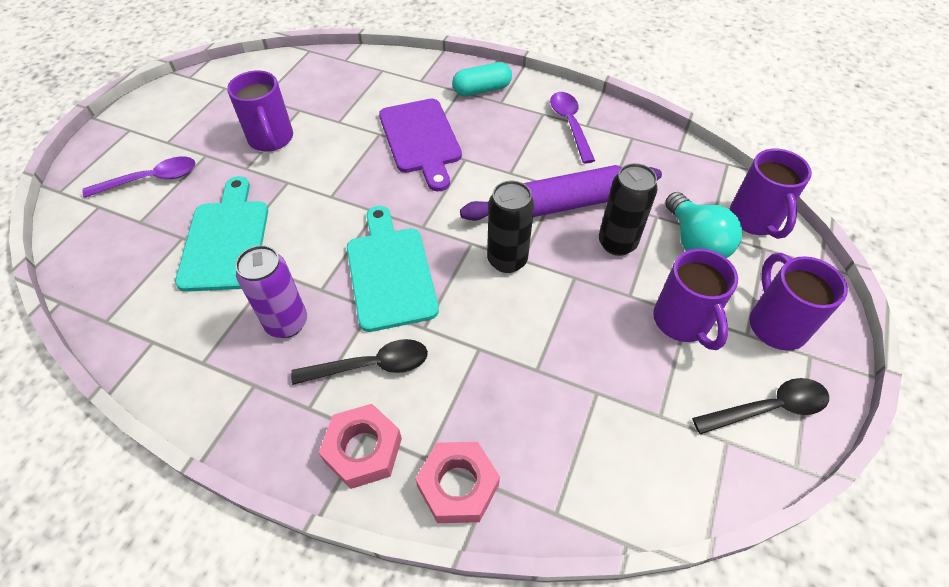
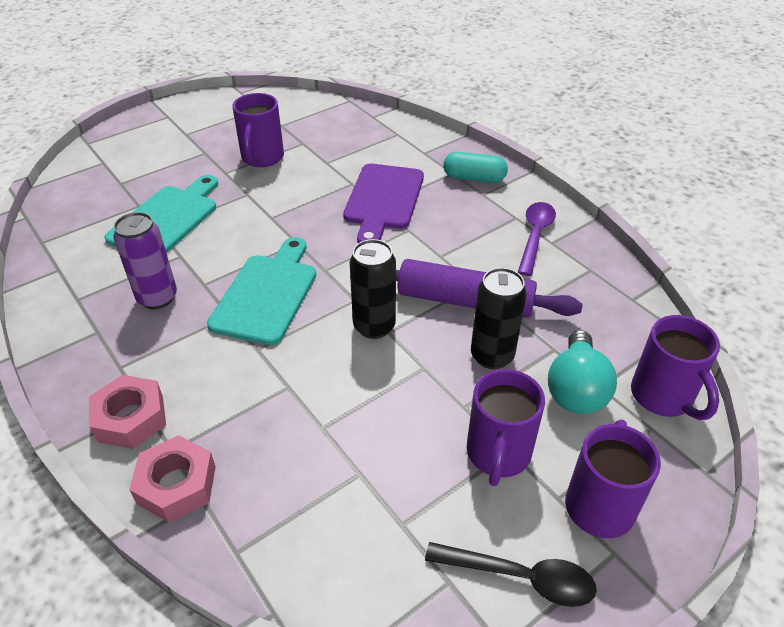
camera: 30 degrees right, 10 degrees down
purple spoon [82,157,196,198] -> none
black spoon [291,339,428,385] -> none
purple mug [730,149,812,239] -> purple mug turned 45 degrees counterclockwise [631,315,720,420]

